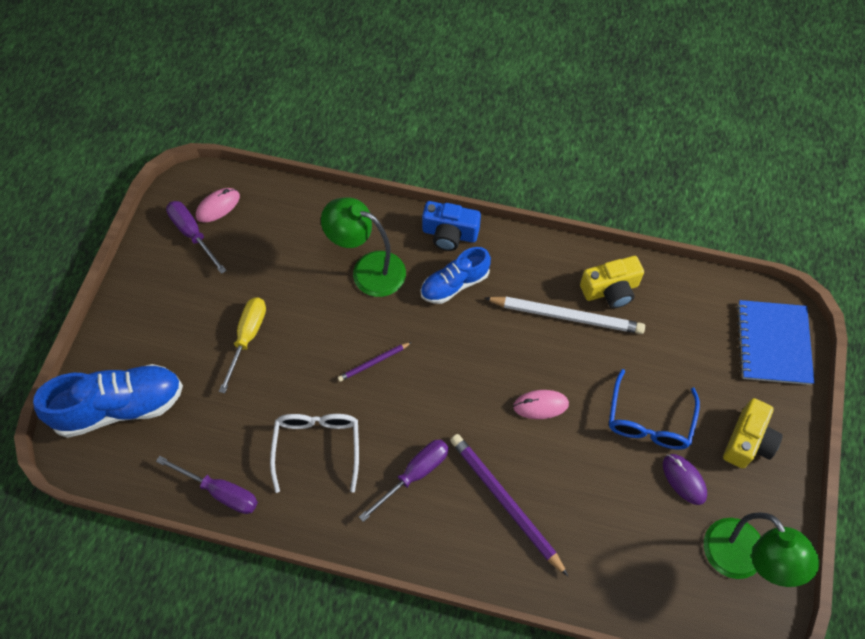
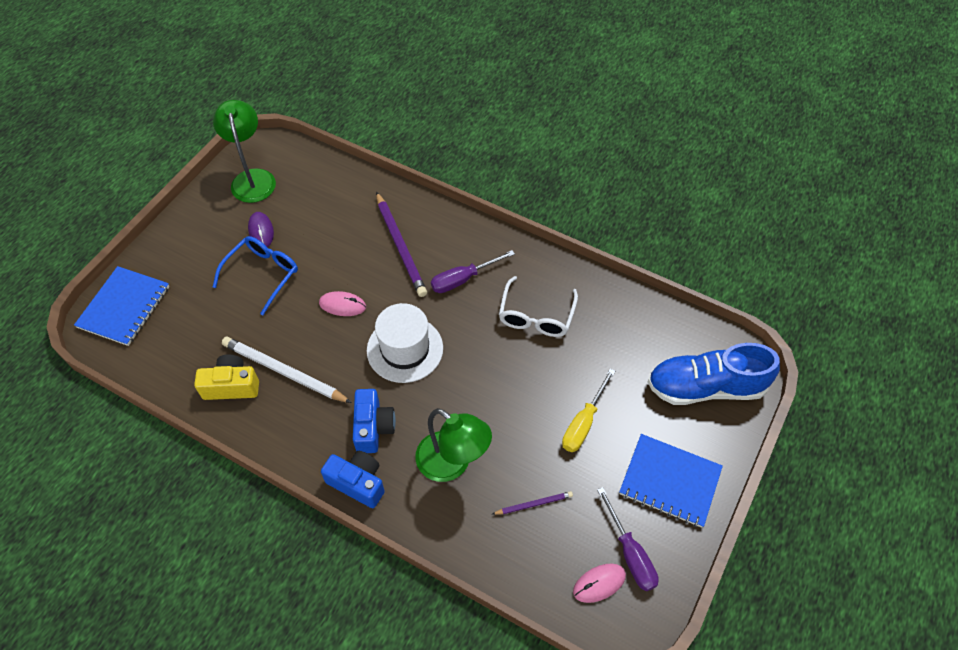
camera: 165 degrees left, 5 degrees down
purple screwdriver [156,456,258,514] -> none
purple pencil [338,342,412,382] -> purple pencil moved to [493,491,573,515]
blue shoe [421,247,491,304] -> blue camera [353,389,396,453]
yellow camera [723,398,783,468] -> none
none -> white hat [367,303,443,383]
none -> blue notebook [619,434,723,528]

